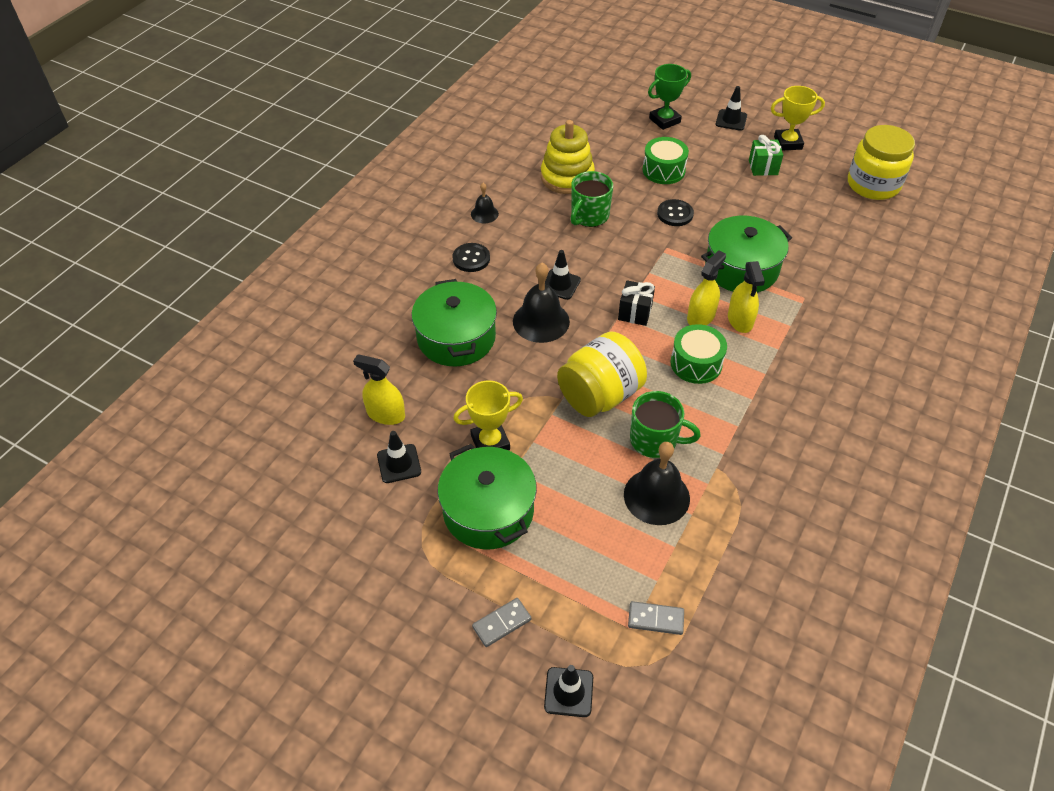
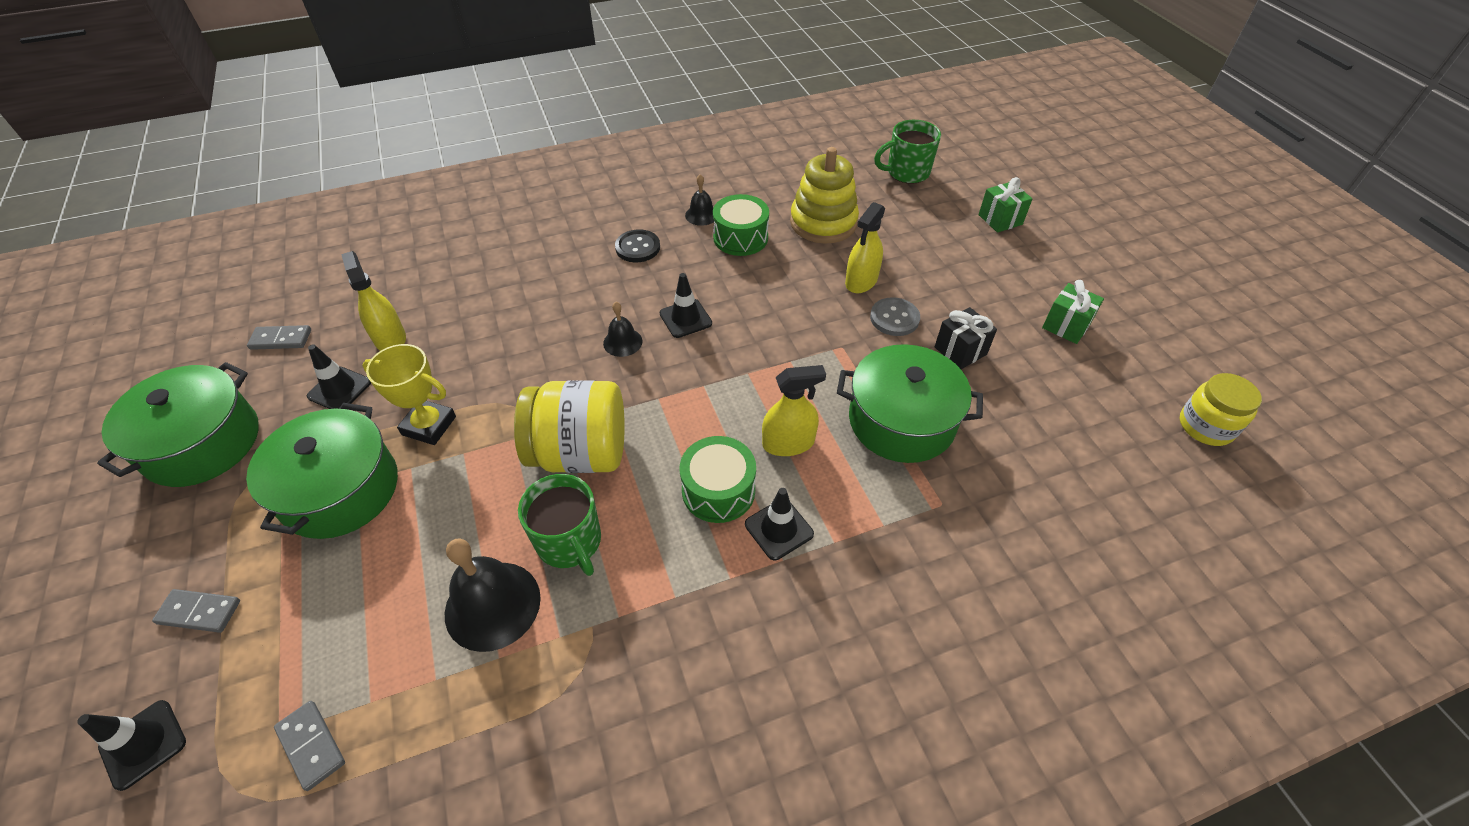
camera: 40 degrees right, 0 degrees up
green pot [411,279,497,366] -> green pot moved to [97,362,259,487]
black bell [513,263,570,343] -> black bell [603,302,643,357], size x0.54
green mug [570,171,613,227] -> green mug moved to [874,120,941,184]
black gift [618,280,655,326] -> black gift moved to [935,307,997,369]
green drum [643,137,689,184] -> green drum moved to [713,194,769,256]
green trophy [648,64,691,130] -> green gift [978,177,1032,233]
black button [657,199,694,226] -> grey button [870,297,920,336]
black traffic cone [716,86,747,131] -> black traffic cone moved to [745,488,814,560]
yellow spray bottle [728,261,765,333] -> yellow spray bottle moved to [845,202,885,293]
yellow trophy [771,86,825,151] -> none
yellow jar [848,125,915,200] -> yellow jar [1179,373,1262,446], size x0.63
none -> grey domino [247,325,311,350]

